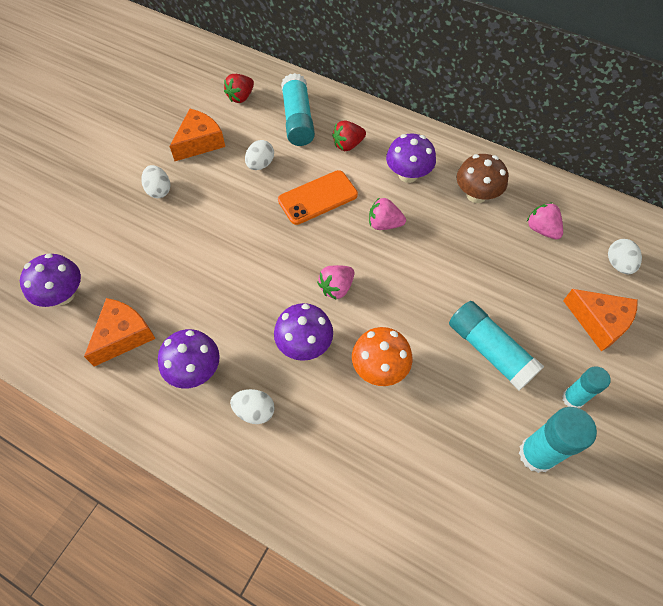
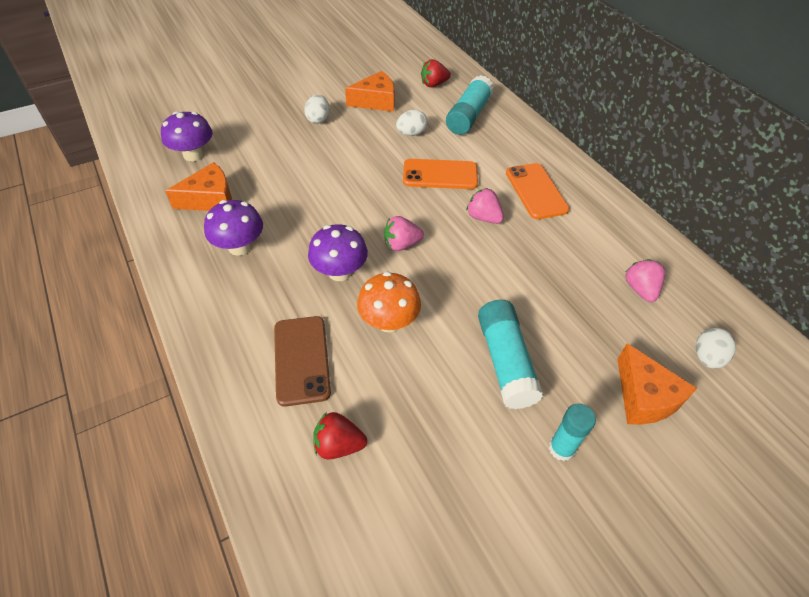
camera: 30 degrees right, 10 degrees down
white egg [230,389,275,424] -> none
red strawberry [332,120,366,151] -> red strawberry moved to [313,412,367,460]
purple mushroom [386,133,436,183] -> orange phone [506,163,569,219]
brown mushroom [457,154,508,203] -> none
turquoise glue stick [519,407,597,473] -> none
none -> brown phone [274,316,331,407]

